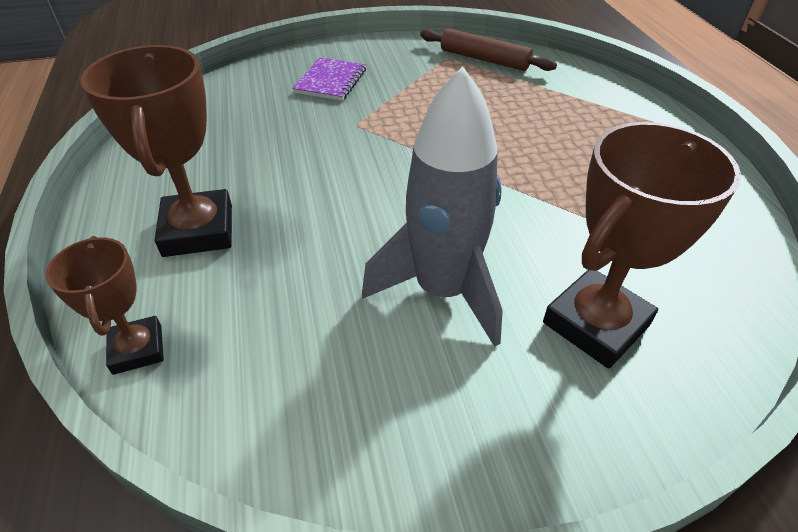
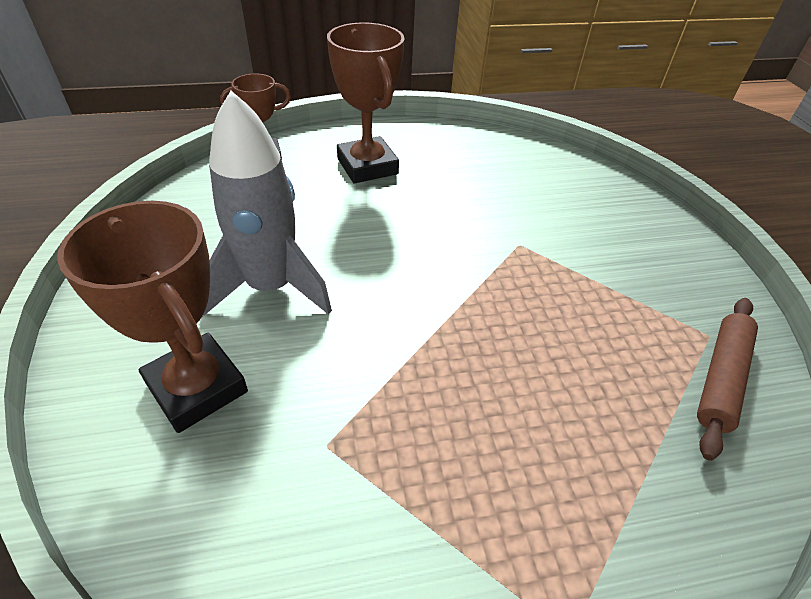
camera: 90 degrees right, 0 degrees up
brown trophy [80,45,232,257] -> brown trophy turned 75 degrees clockwise [327,23,405,183]
purple notebook [293,57,366,101] -> none

